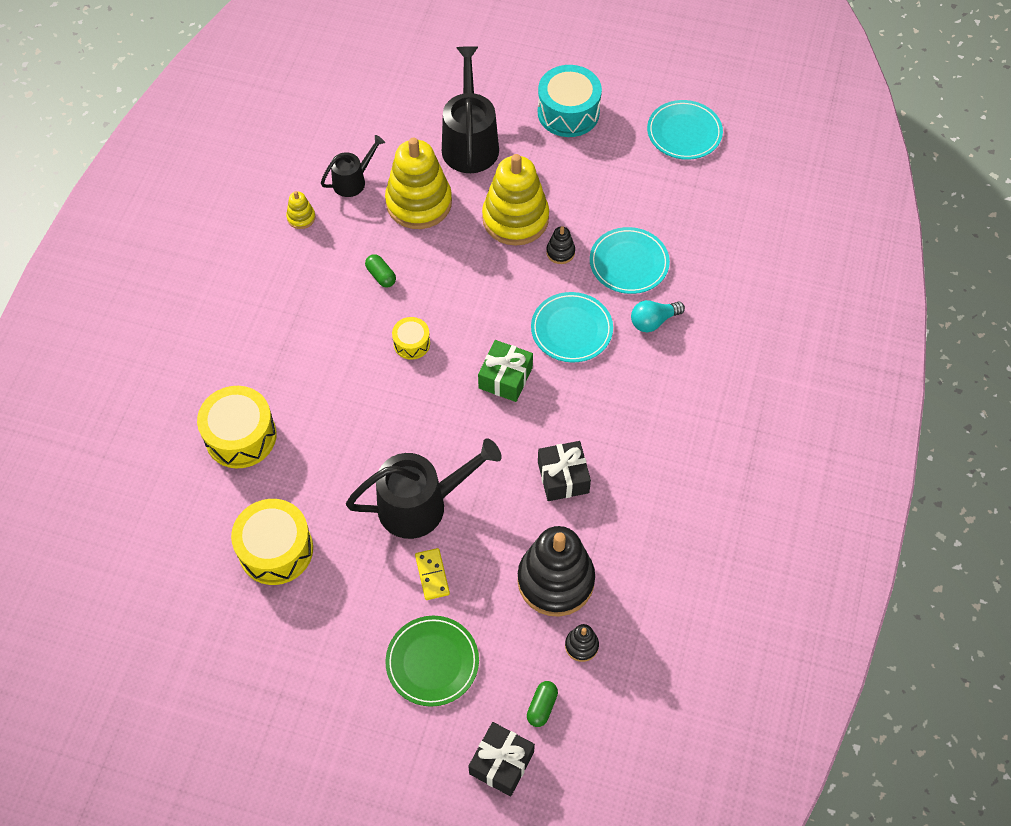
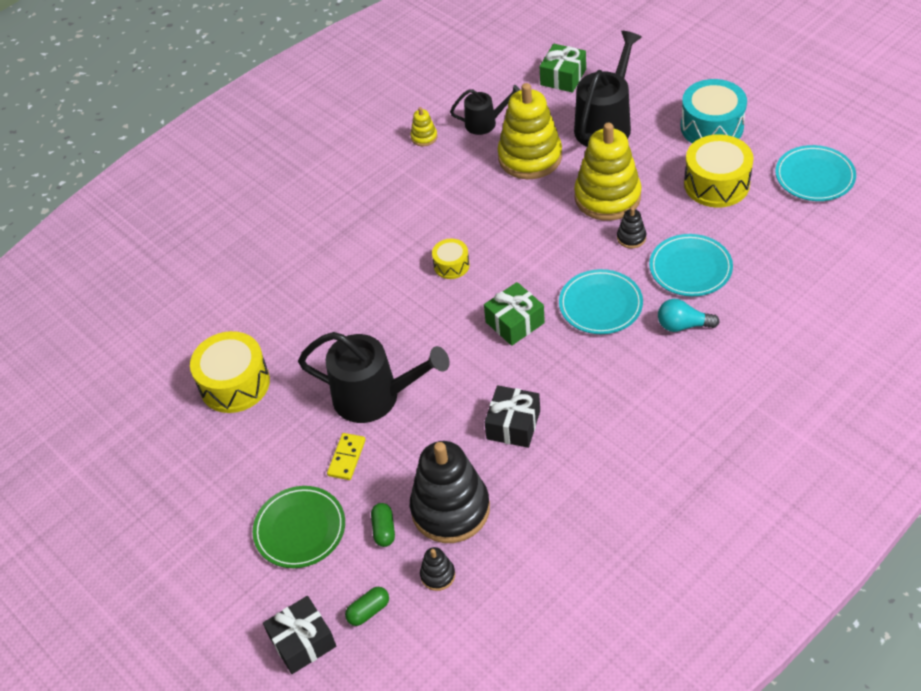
camera: 35 degrees right, 10 degrees down
yellow drum [197,386,276,468] -> yellow drum moved to [684,134,754,208]
green capsule [365,254,396,287] -> green capsule moved to [371,503,395,547]
none -> green gift [540,44,586,93]

